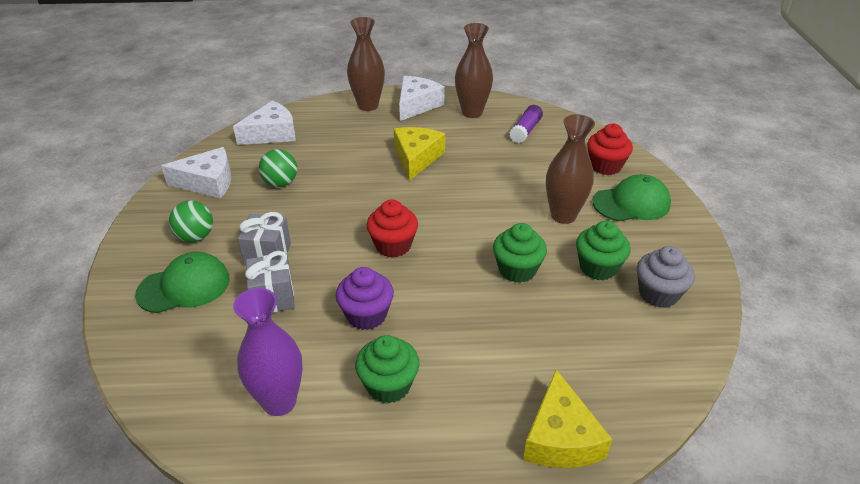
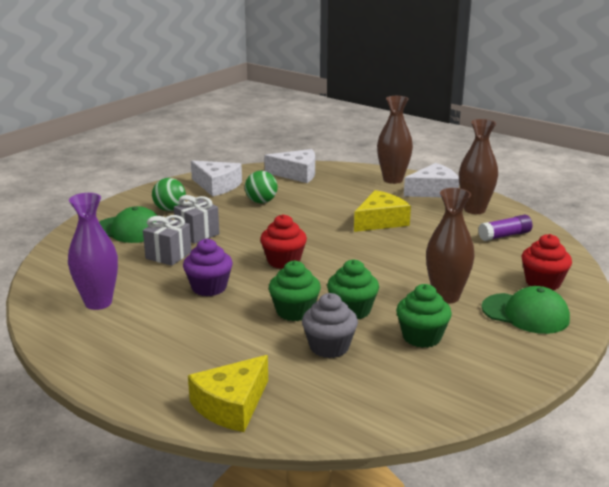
camera: 40 degrees right, 15 degrees down
green cupcake [355,335,420,403] -> green cupcake moved to [269,260,321,321]
grey cupcake [637,246,695,308] -> grey cupcake moved to [302,293,358,358]

